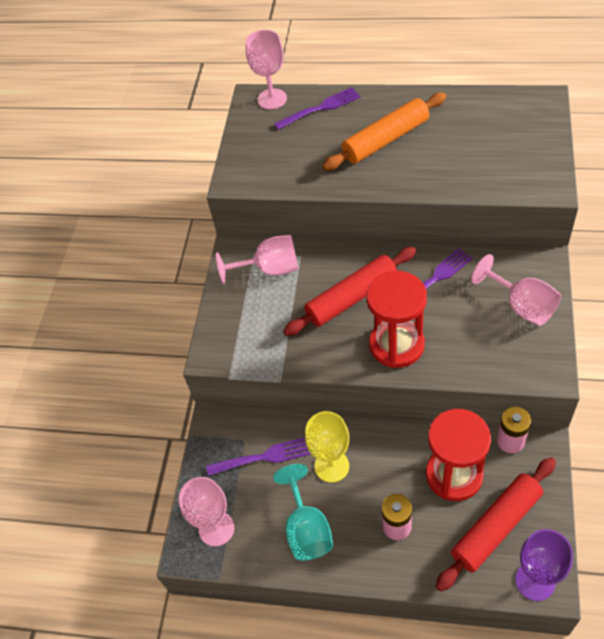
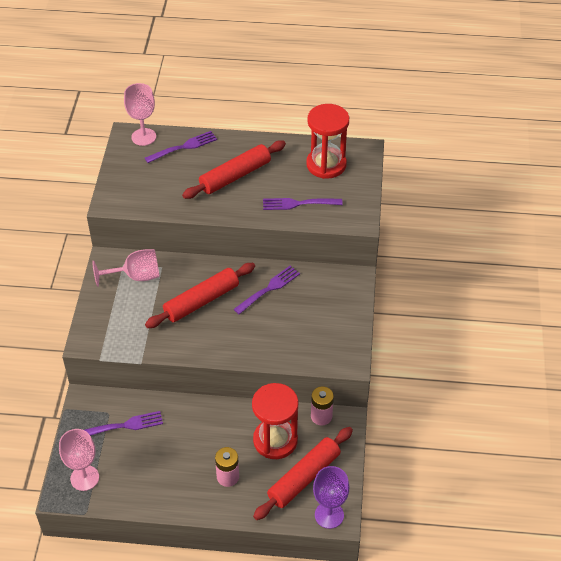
camera: 10 degrees left, 5 degrees down
turquoise goblet [273,464,333,560] -> none
yellow goblet [305,411,349,483] -> none
orange rolling pin [322,92,446,171] -> red rolling pin [182,140,286,199]
red hourglass [366,271,427,368] -> red hourglass moved to [306,104,349,179]
pink goblet [471,254,561,326] -> none
none -> purple fork [263,198,343,210]

